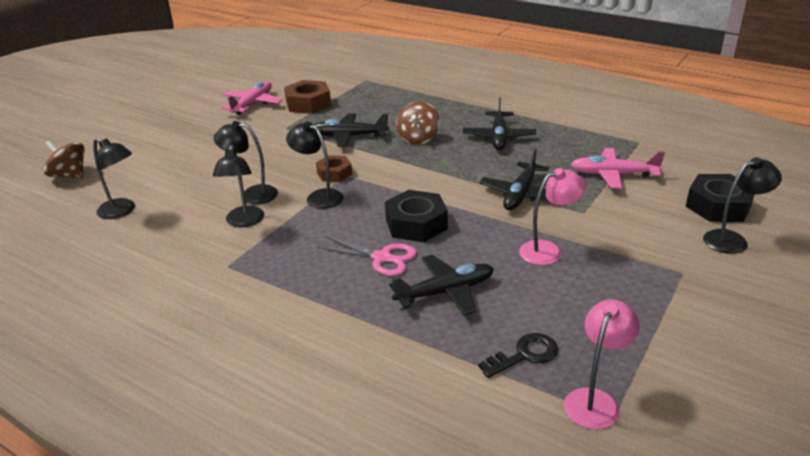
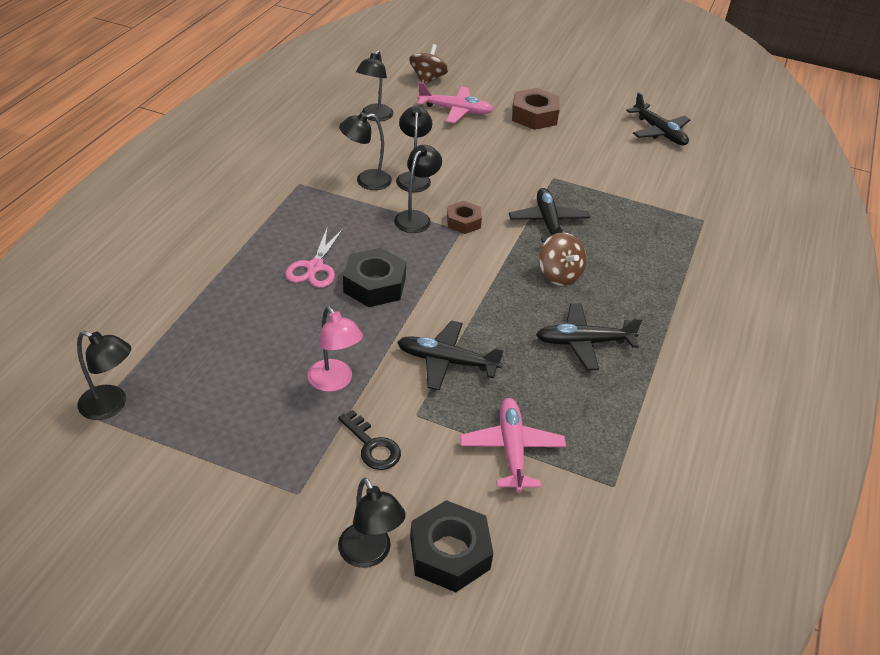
camera: 75 degrees right, 10 degrees up
pink plane [221,81,283,115] -> pink plane moved to [417,82,494,123]
brown nut [284,80,331,114] -> brown nut moved to [512,88,560,130]
black plane [389,255,494,315] -> black plane moved to [626,92,691,145]
brown spinning top [396,102,440,145] -> brown spinning top turned 120 degrees counterclockwise [539,232,586,286]
black key [478,333,558,378] -> black key moved to [338,410,401,470]
pink lamp [564,299,639,430] -> black lamp [77,331,131,420]

